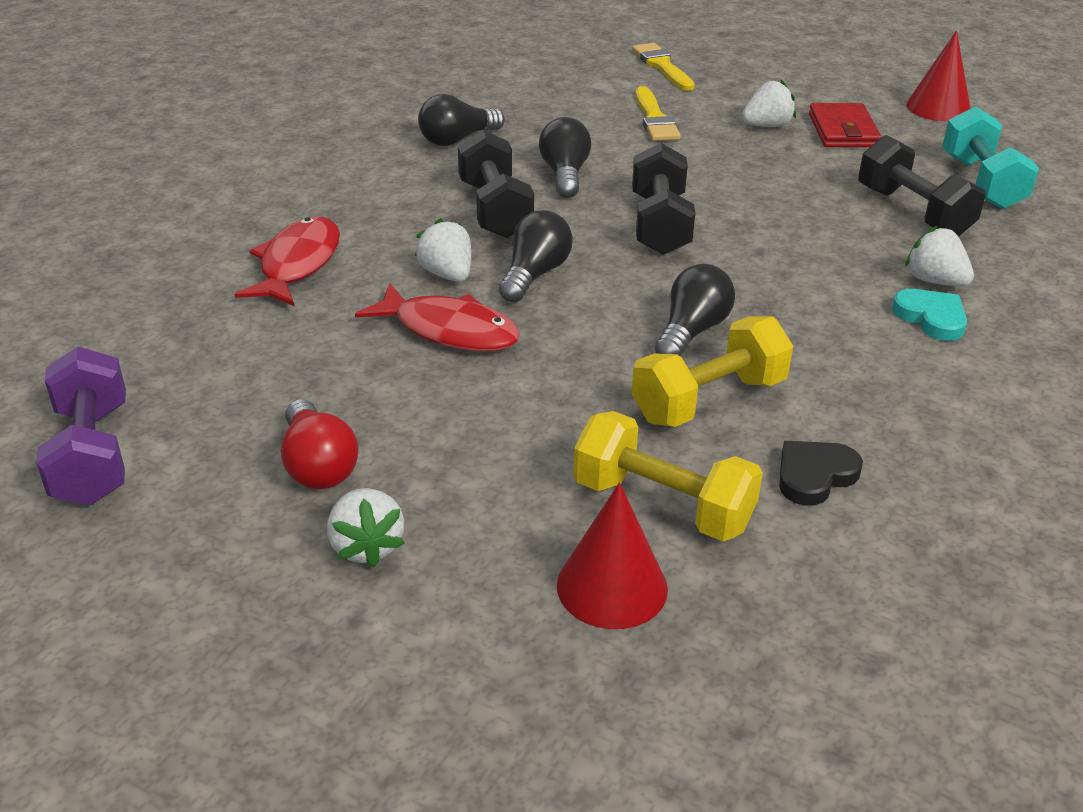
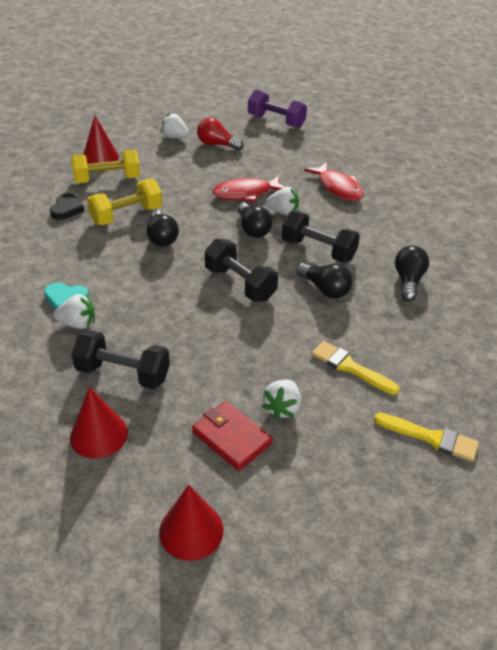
camera: 135 degrees right, 5 degrees up
yellow dumbbell [632,316,793,427] -> yellow dumbbell turned 45 degrees clockwise [87,179,162,225]
turquoise dumbbell [942,106,1039,209] -> red cone [70,387,128,459]

